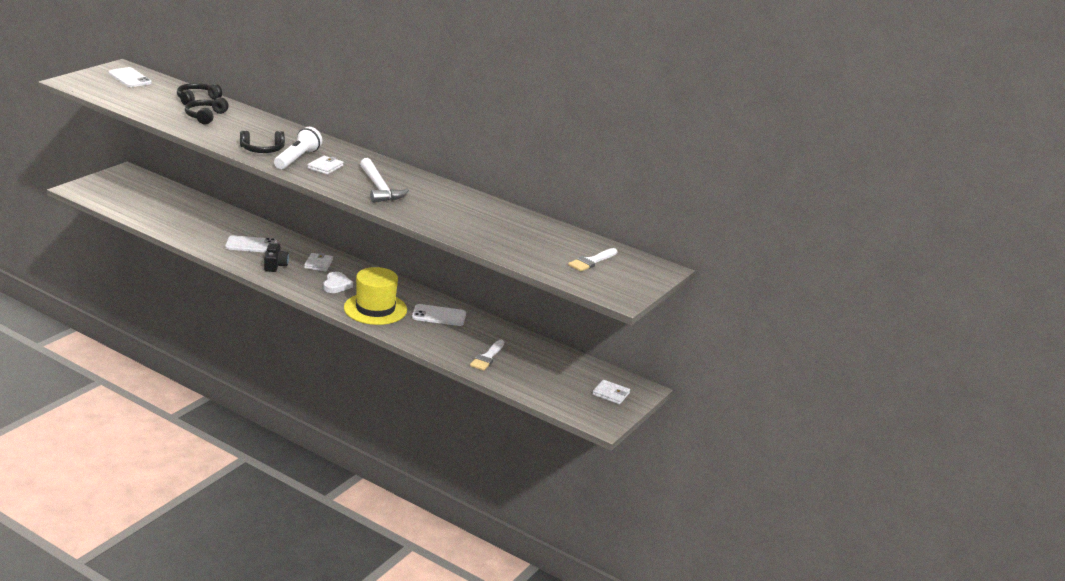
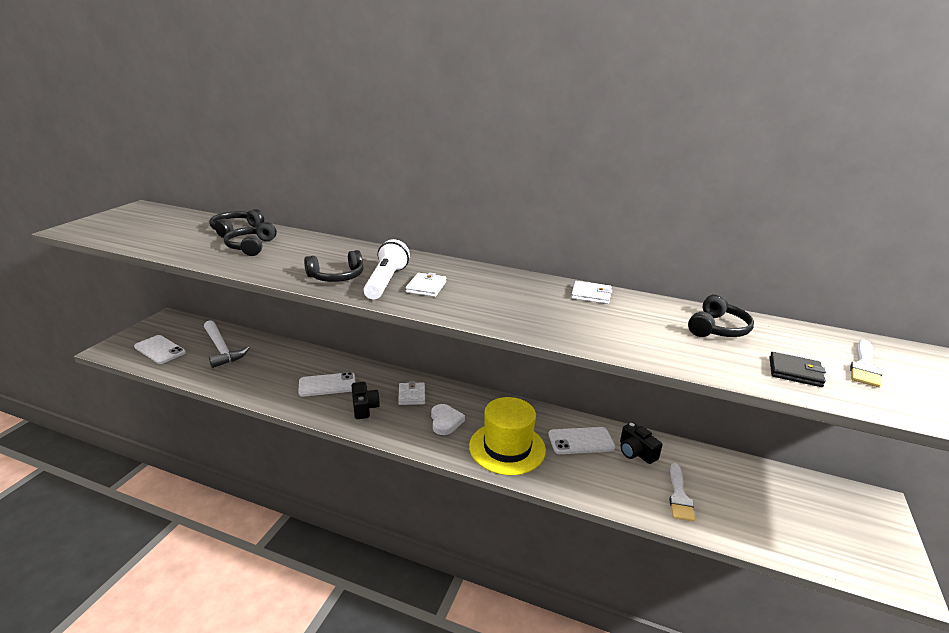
camera: 10 degrees left, 0 degrees up
white phone [108,67,152,87] -> white phone moved to [134,335,186,364]
white hammer [360,158,409,203] -> white hammer moved to [204,320,249,368]
white wallet [592,380,630,404] -> white wallet moved to [571,281,612,304]
none -> black camera [620,422,662,464]
none -> black headphones [688,294,754,337]
none -> black wallet [769,352,826,387]

